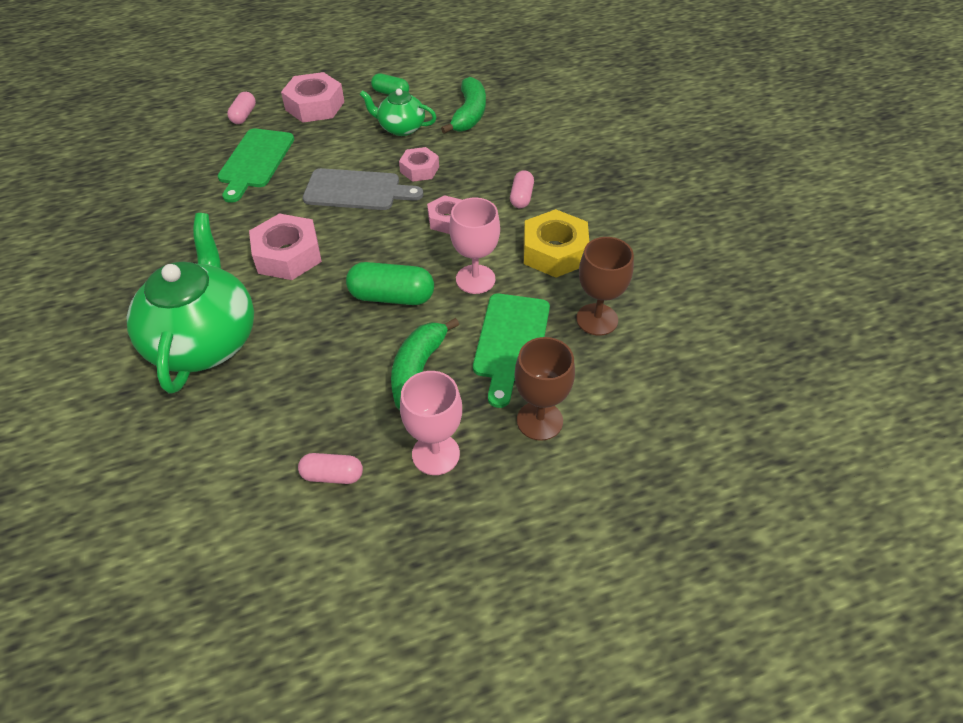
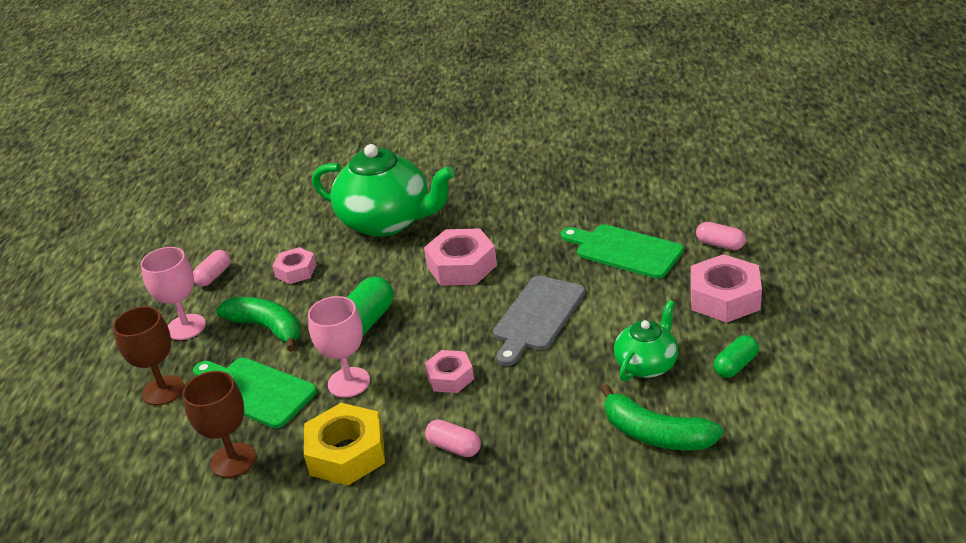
camera: 115 degrees right, 15 degrees down
pink nut [399,147,439,182] -> pink nut moved to [272,247,317,284]

